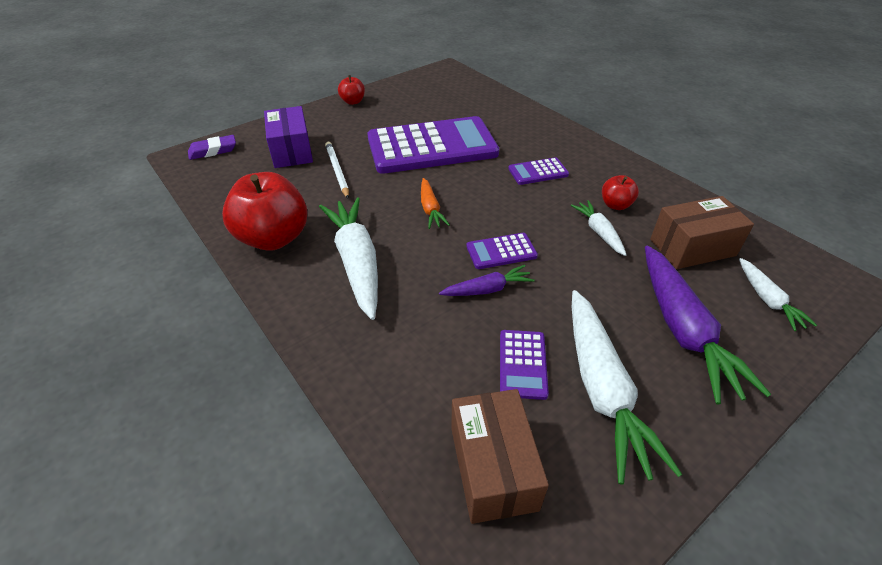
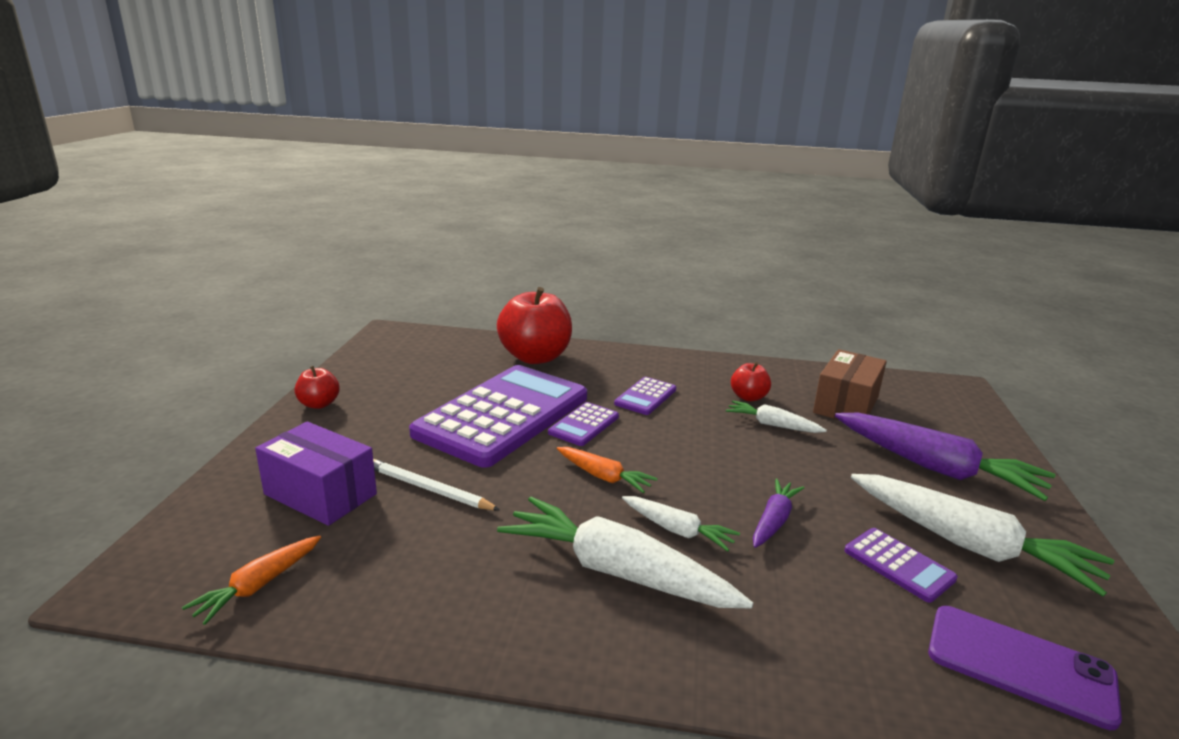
camera: 45 degrees left, 20 degrees down
purple eraser [188,135,236,160] -> none
red apple [222,172,307,251] -> red apple moved to [497,287,572,364]
brown box [451,389,549,524] -> purple phone [928,606,1122,730]
purple calculator [466,233,538,269] -> purple calculator moved to [548,402,619,446]
white carrot [739,258,817,331] -> white carrot moved to [622,496,740,552]
none -> orange carrot [182,535,321,625]

